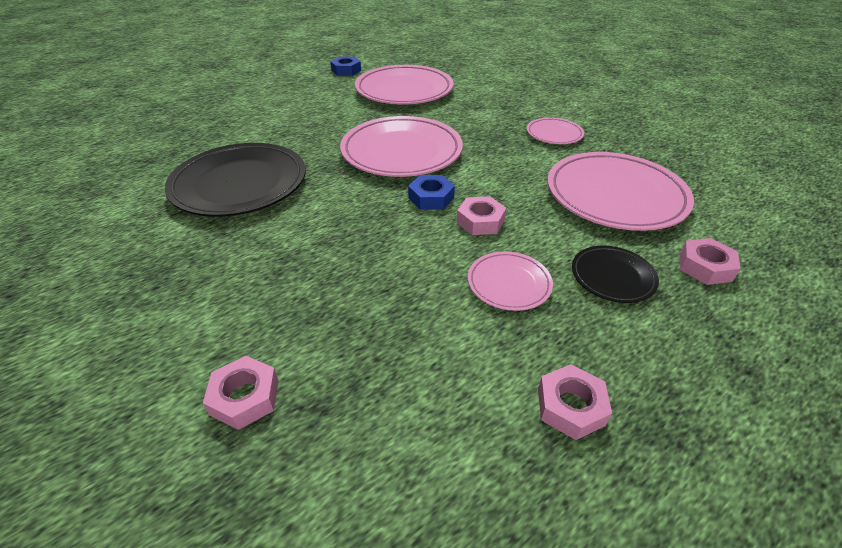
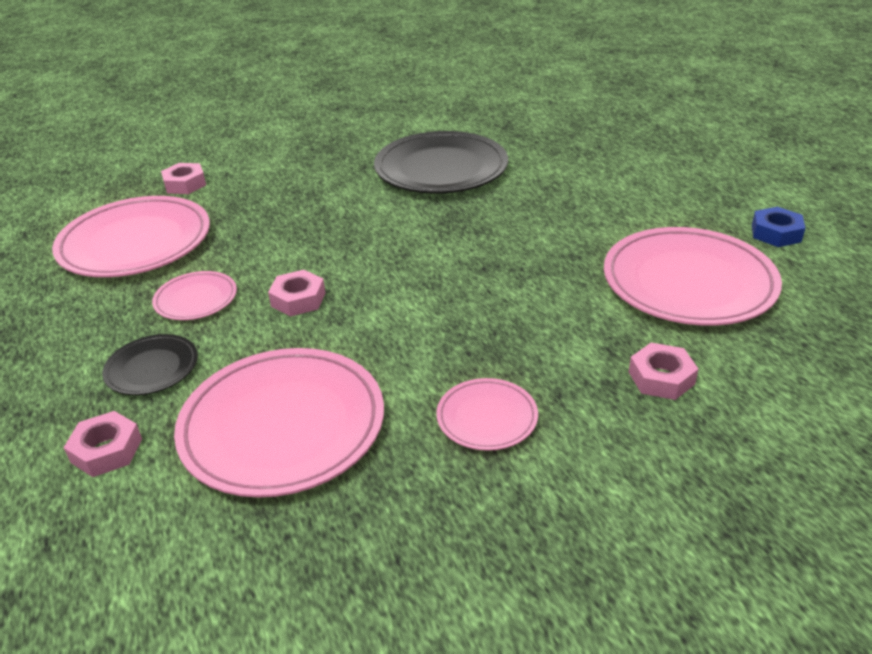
camera: 105 degrees right, 5 degrees down
pink plate [340,116,463,177] -> pink plate moved to [52,196,210,277]
blue nut [408,175,455,210] -> none
pink nut [538,364,612,440] -> pink nut moved to [629,343,698,400]

